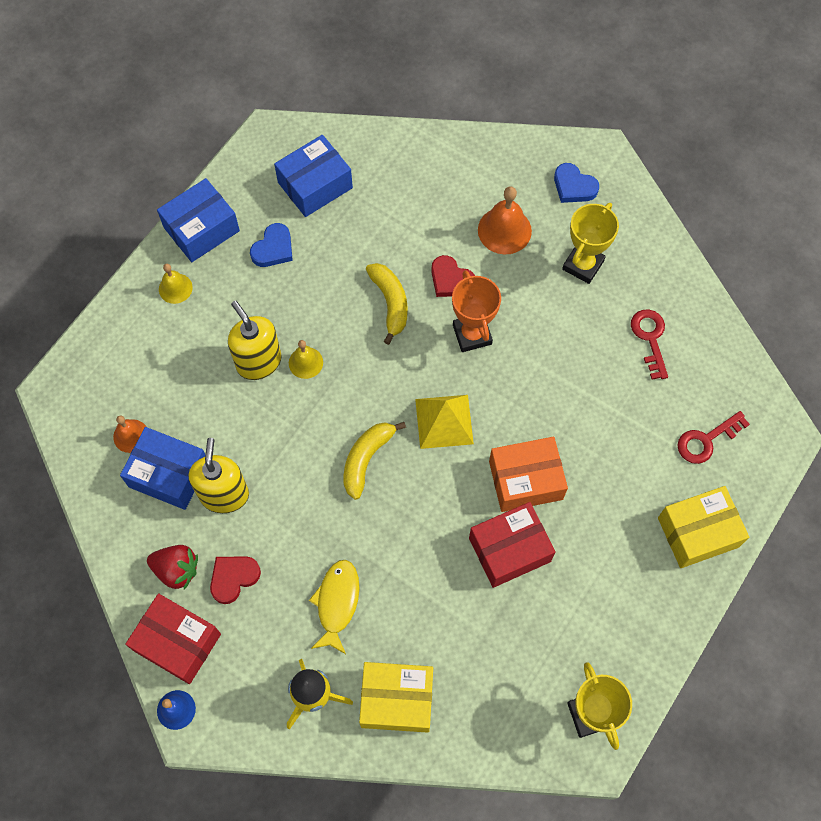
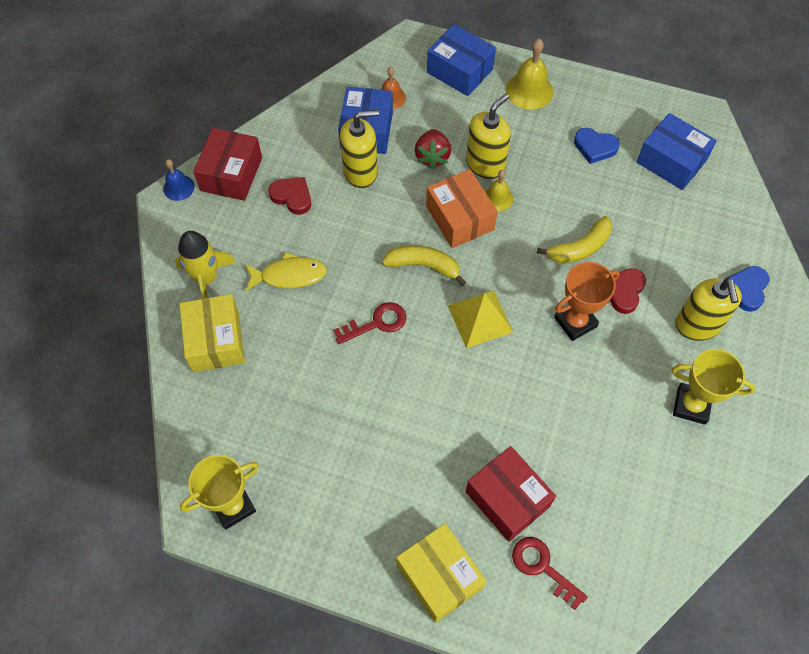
camera: 75 degrees right, 5 degrees down
red strawberry [147,545,198,589] -> red strawberry moved to [415,129,451,169]
blue box [157,178,240,262] -> blue box moved to [427,24,496,96]
yellow bell [159,264,193,304] -> yellow bell [506,39,553,110], size x1.63
red box [469,502,556,588] -> red box moved to [466,446,556,542]
orange bell [478,186,532,255] -> yellow soap dispenser [675,278,742,341]
orange box [489,437,568,512] -> orange box moved to [426,169,498,248]
blue heart [554,163,599,203] -> blue heart moved to [727,266,769,312]
red key [631,310,668,380] -> red key moved to [333,302,406,344]

